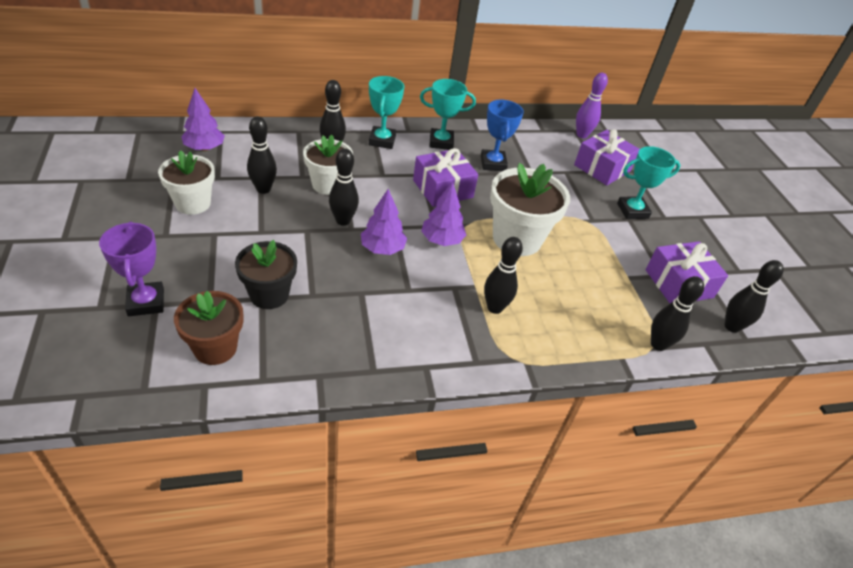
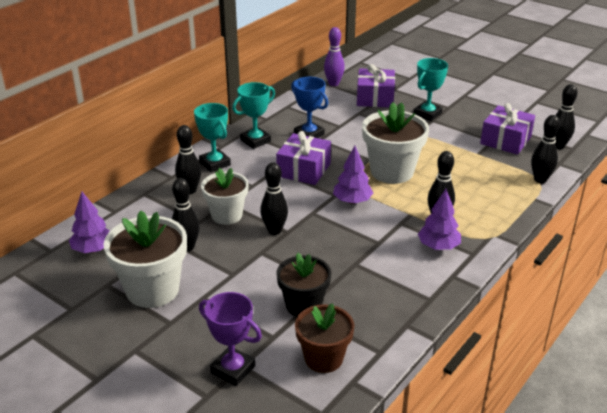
camera: 35 degrees left, 10 degrees down
white flower pot [158,150,215,215] -> white flower pot [103,211,187,308], size x1.51
purple tree [361,189,407,255] -> purple tree moved to [418,189,461,250]

